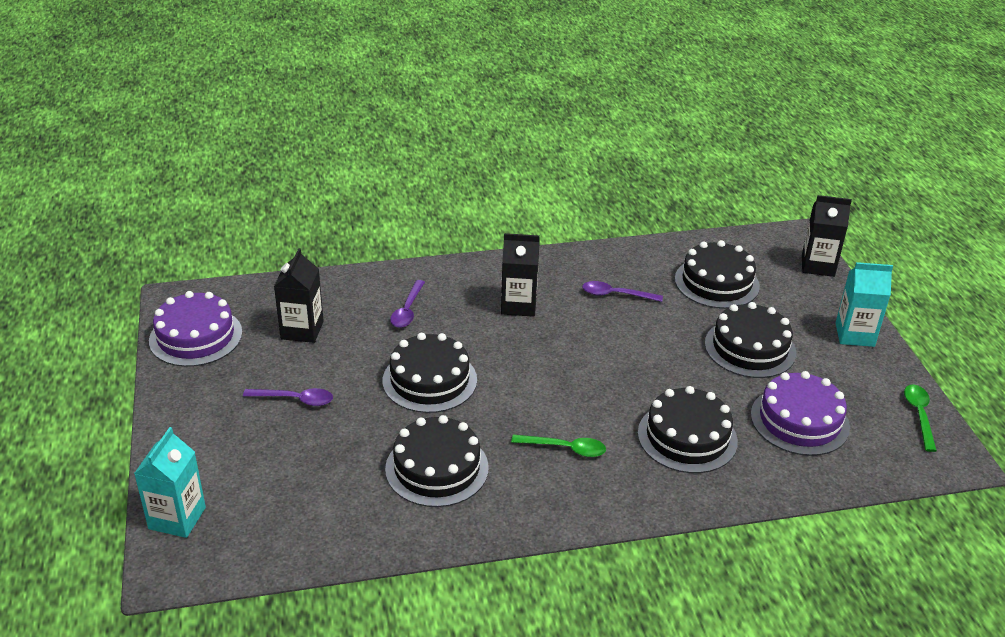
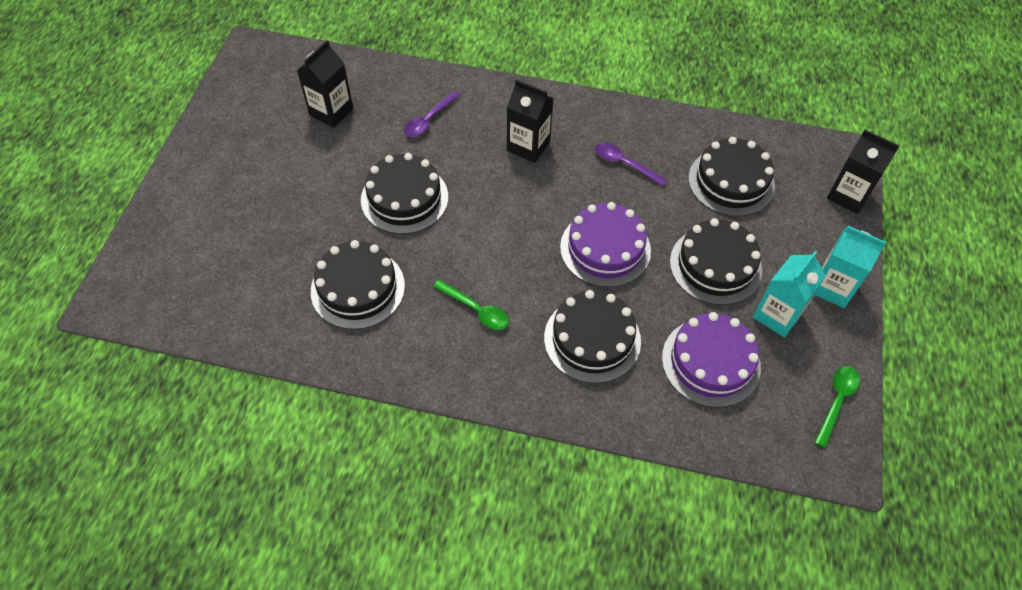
camera: 25 degrees right, 20 degrees up
turquoise carton [134,427,206,538] -> turquoise carton moved to [753,251,826,338]
purple cake [149,291,242,367] -> purple cake moved to [560,202,651,287]
purple spoon [243,388,333,406] -> none

